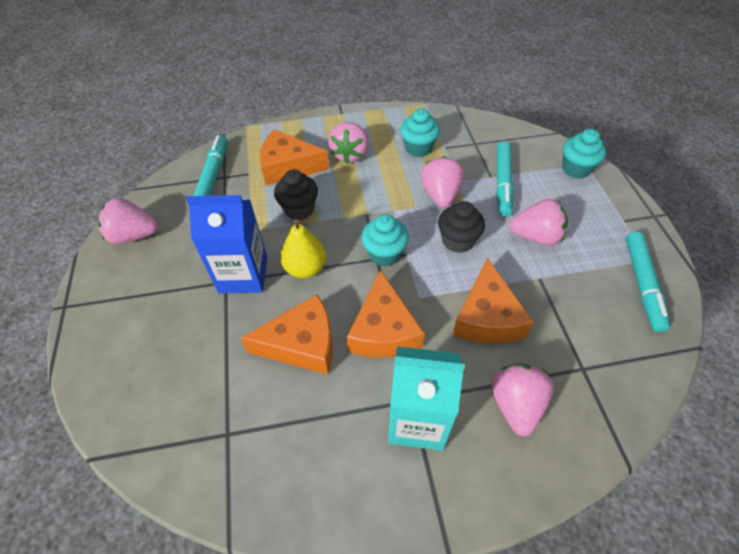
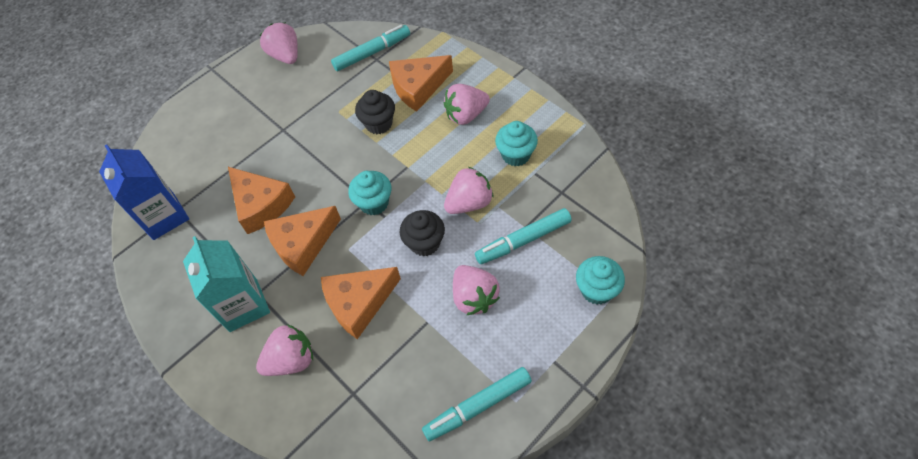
camera: 60 degrees right, 5 degrees up
blue carton [186,195,267,294] -> blue carton moved to [99,144,189,240]
orange cheese [260,129,329,185] -> orange cheese turned 90 degrees counterclockwise [389,55,453,112]
yellow pear [280,219,326,278] -> none

